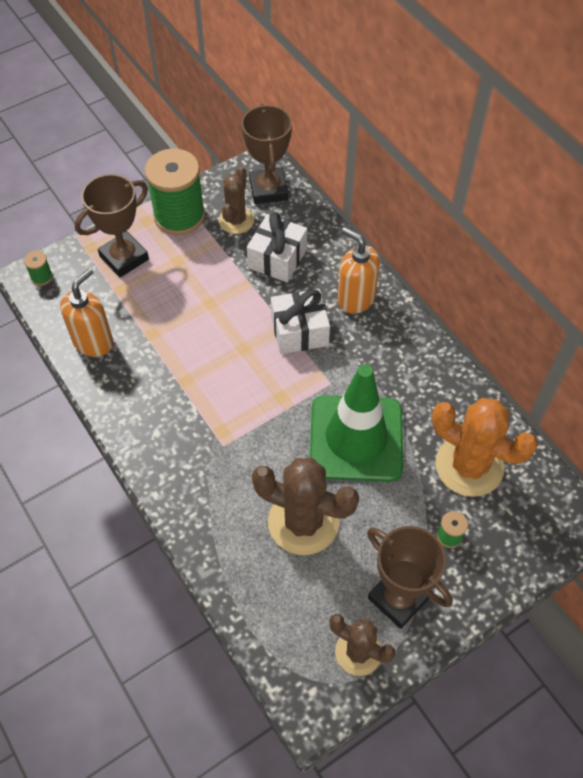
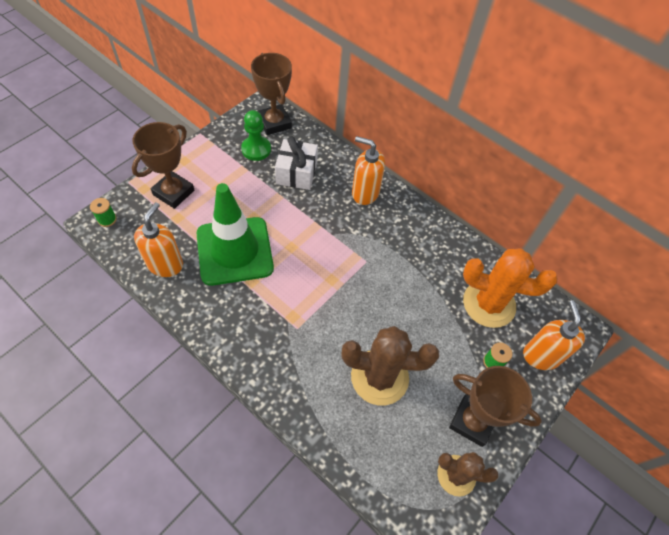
camera: 20 degrees left, 0 degrees up
green spool [145,149,205,235] -> none
brown cactus [219,166,254,234] -> green pawn [241,110,271,161]
white gift [271,289,330,354] -> none
green traffic cone [310,364,403,482] -> green traffic cone moved to [196,183,274,286]
none -> orange soap dispenser [523,300,585,370]

